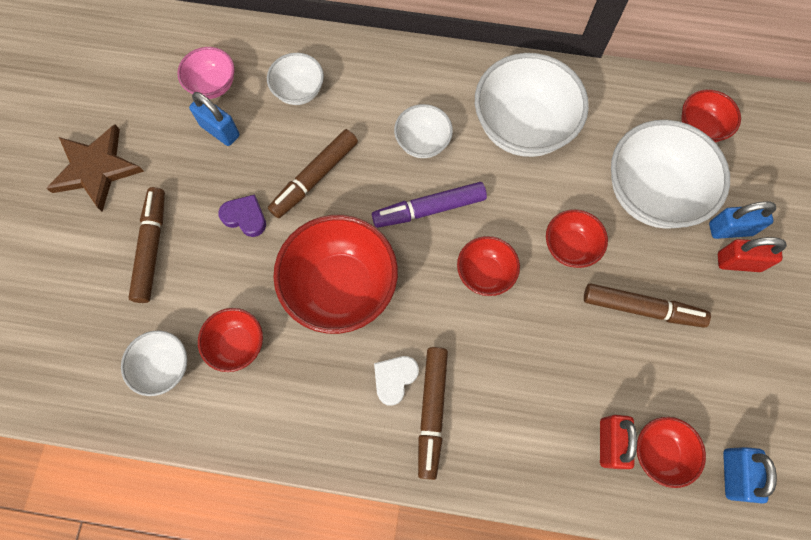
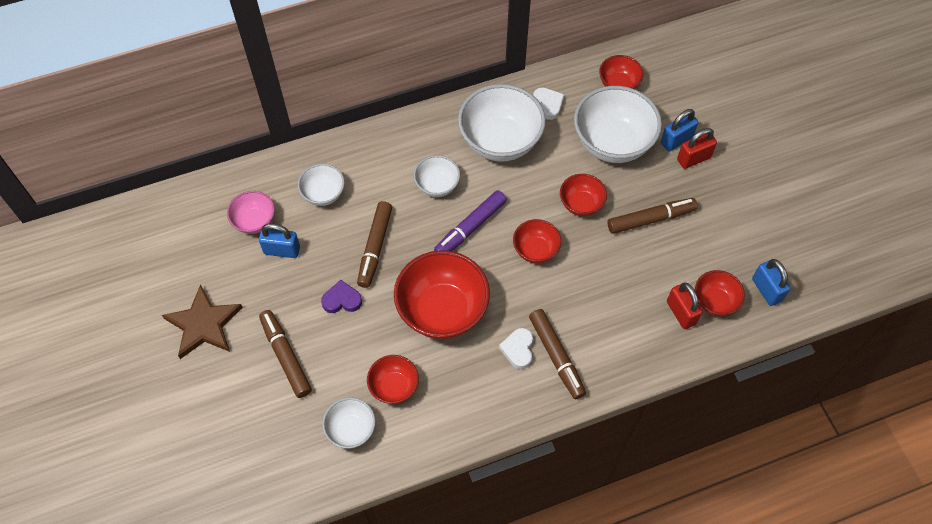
camera: 30 degrees left, 10 degrees down
none -> white heart [533,87,564,120]

